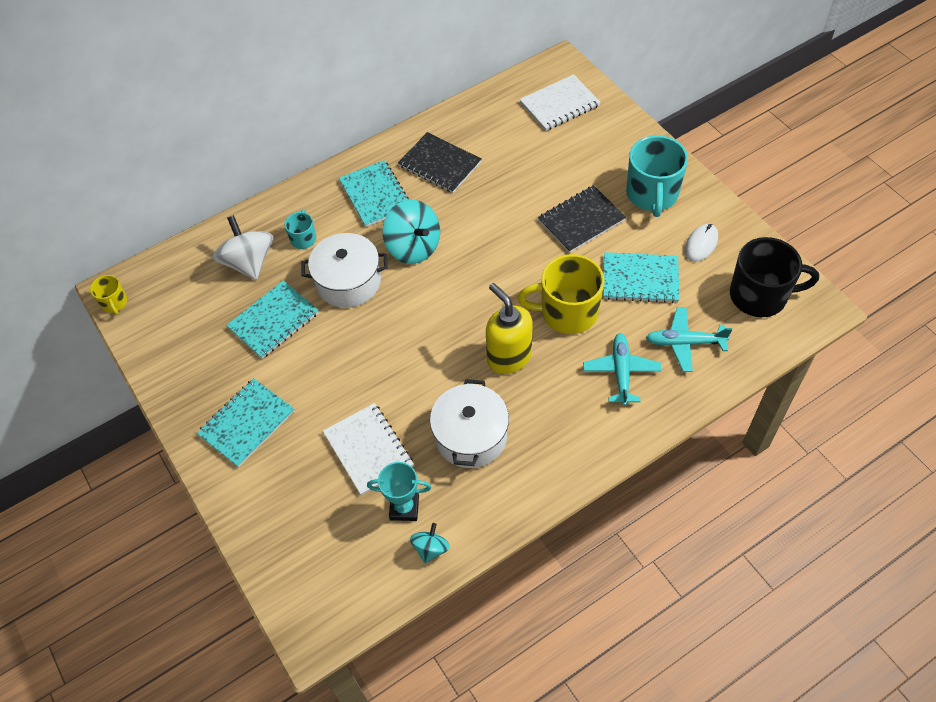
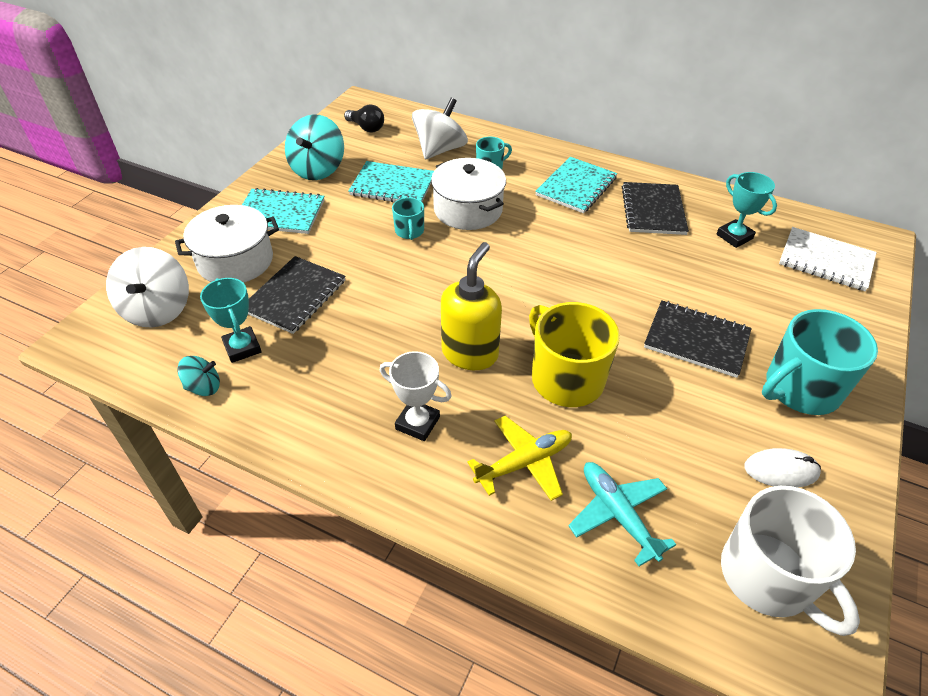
camera: 55 degrees right, 10 degrees down
yellow mug [90,275,127,315] -> none
white notebook [323,403,414,495] -> black notebook [248,256,346,334]
turquoise spinning top [382,200,440,264] -> turquoise spinning top moved to [285,114,344,180]
white pot [430,379,509,468] -> white pot moved to [175,205,279,283]
turquoise plane [583,333,661,406] -> yellow plane [467,416,572,501]
turquoise notebook [603,252,679,303] -> none
black mug [730,237,819,317] -> white mug [721,486,860,636]
none -> white spinning top [106,247,189,328]
none -> black light bulb [344,104,384,132]
none -> white trophy [380,351,452,441]
none -> turquoise mug [392,197,424,240]
none -> turquoise trophy [716,172,777,248]

